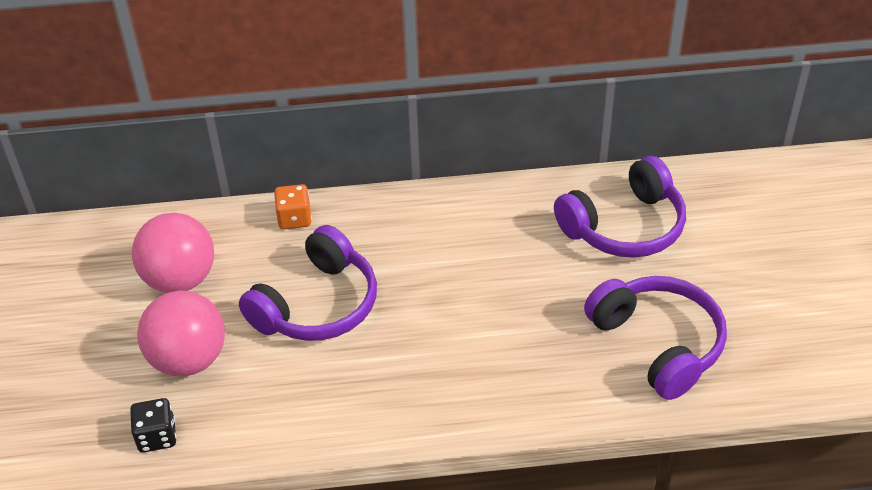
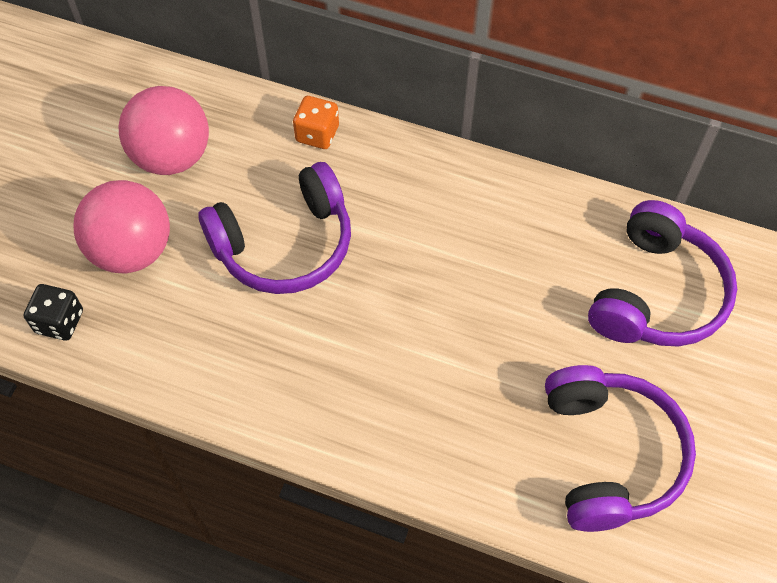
camera: 25 degrees right, 15 degrees up
purple headphones [554,156,686,258] -> purple headphones turned 60 degrees counterclockwise [588,200,737,347]

